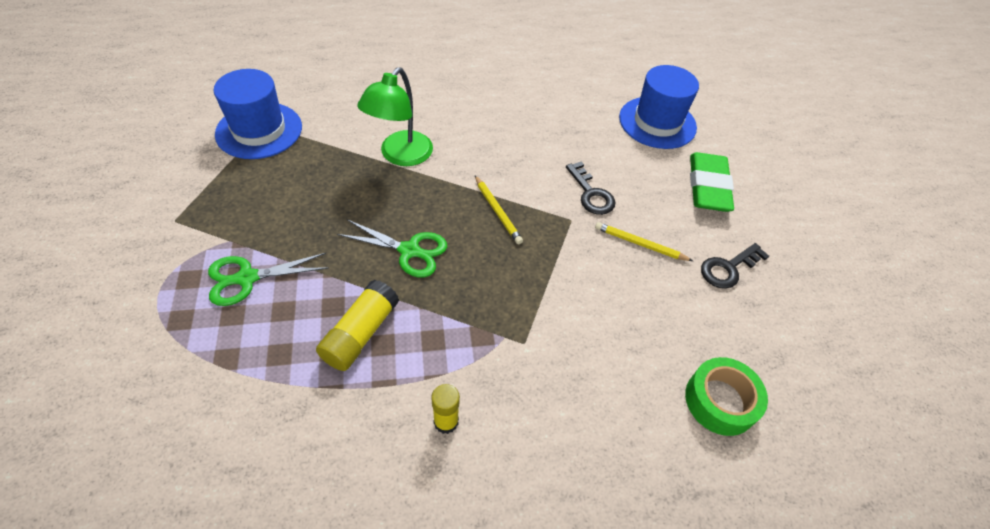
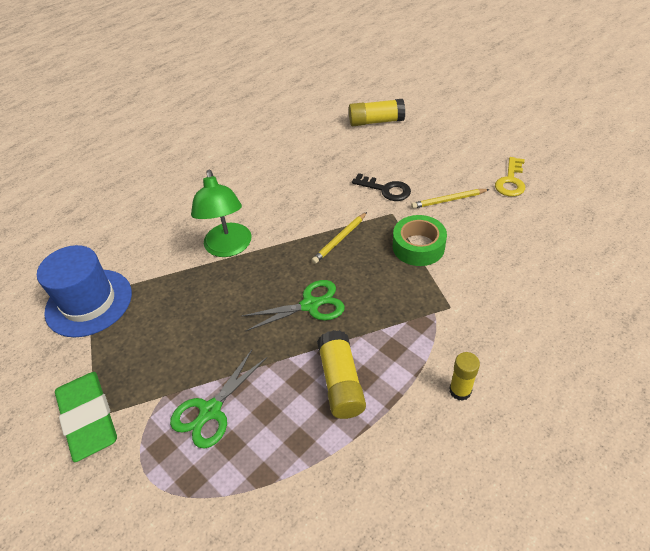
camera: 30 degrees left, 5 degrees down
yellow pencil [475,176,523,244] -> yellow pencil turned 105 degrees clockwise [312,212,367,264]
blue hat [619,65,699,149] -> yellow glue stick [349,99,405,126]
green tape [685,357,768,436] -> green tape moved to [393,215,447,266]
green eraser [690,152,734,212] -> green eraser moved to [55,372,117,462]
black key [701,243,769,289] -> yellow key [495,157,525,197]

